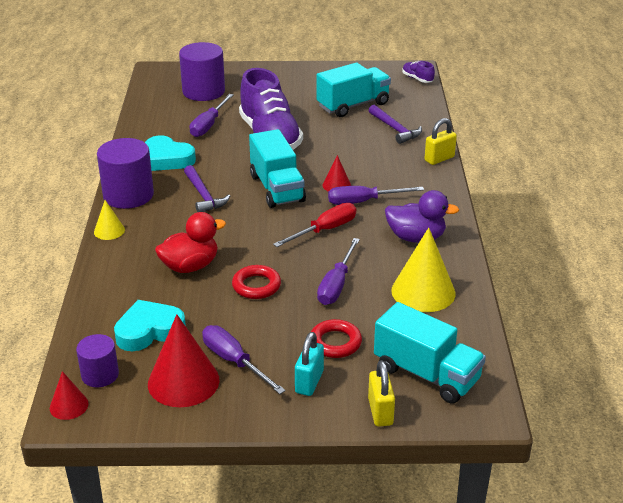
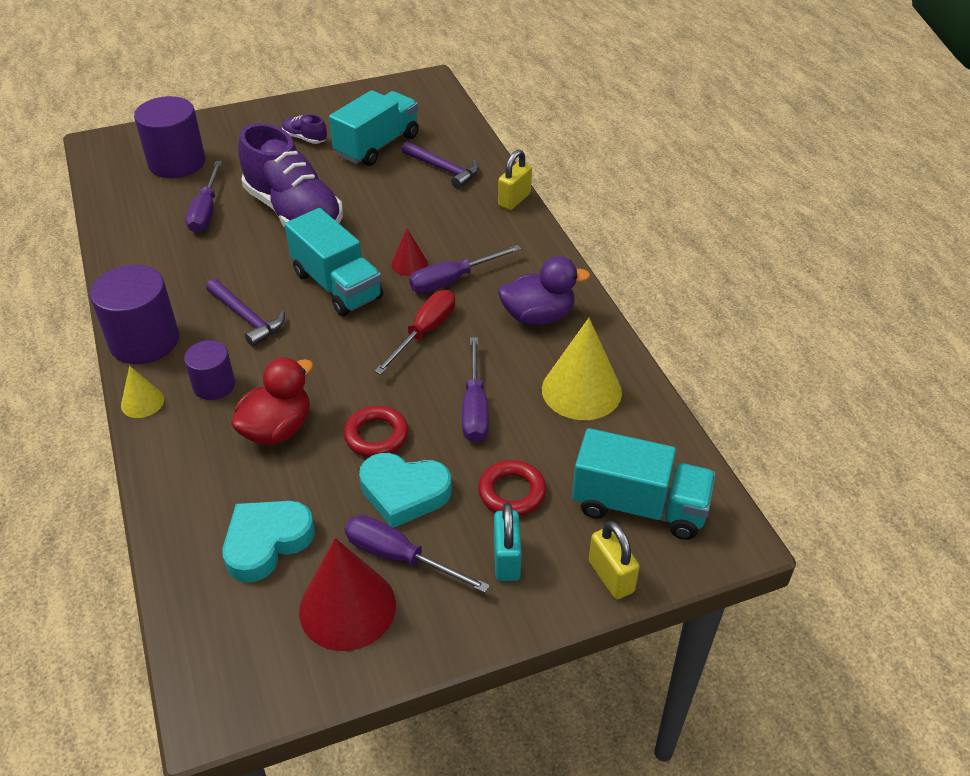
camera: 20 degrees left, 10 degrees up
red cone [50,371,89,420] -> none
purple cylinder [76,334,119,387] -> purple cylinder moved to [184,340,235,400]
turquoise heart [145,135,196,171] -> turquoise heart moved to [359,453,452,528]
purple shoe [402,61,435,83] -> purple shoe moved to [282,114,327,144]

